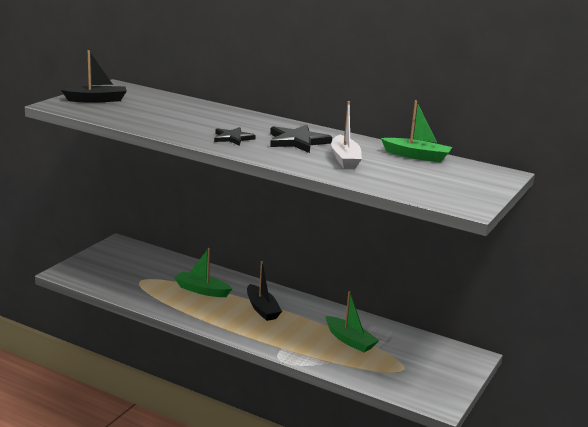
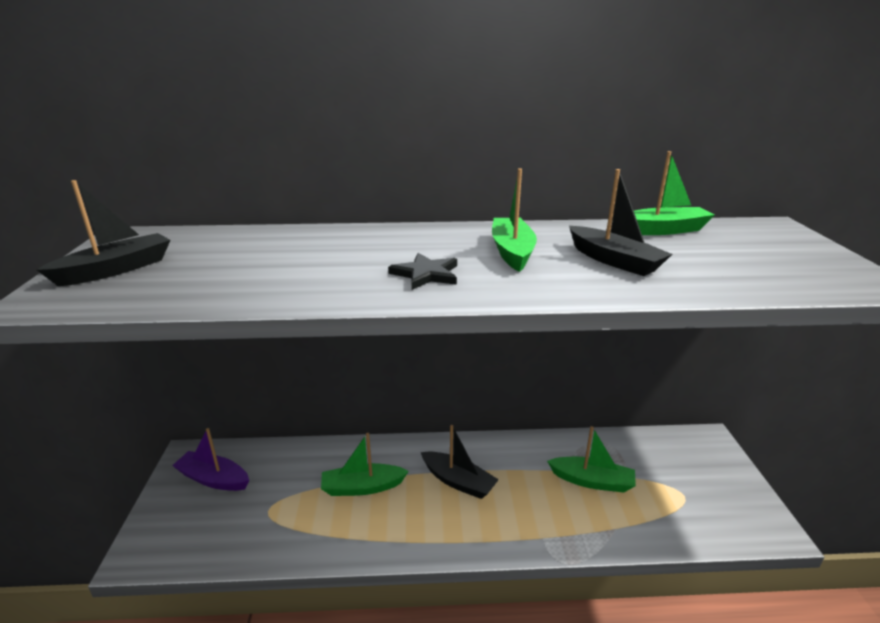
camera: 30 degrees left, 5 degrees up
black star [270,125,332,153] -> green boat [492,168,537,272]
white boat [331,101,362,169] -> black boat [569,169,672,276]
none -> purple boat [172,428,249,491]

